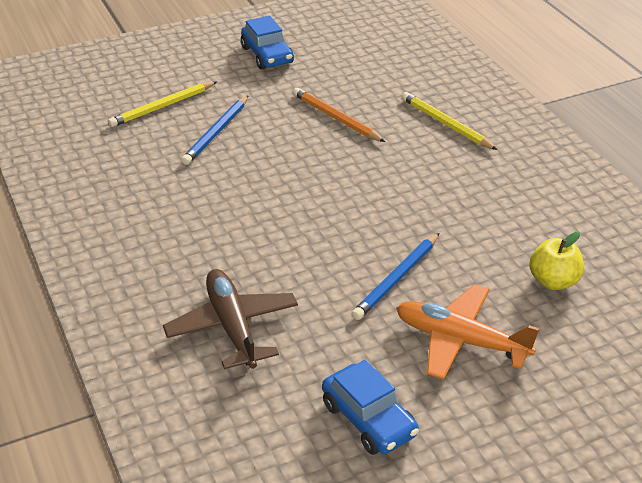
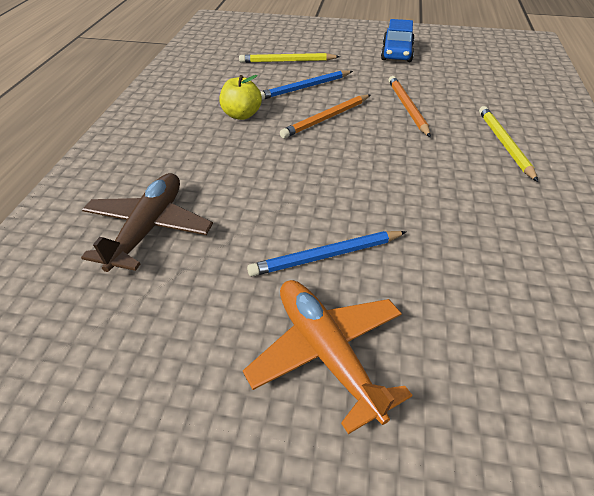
camera: 35 degrees right, 5 degrees up
blue car [322,360,419,455] -> none
yellow apple [529,232,584,290] -> yellow apple moved to [219,75,262,120]
none -> orange pencil [280,95,370,138]

